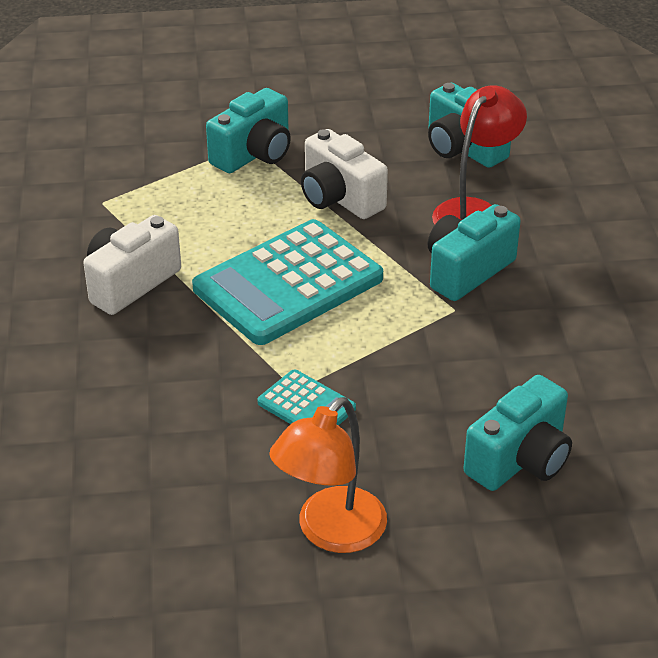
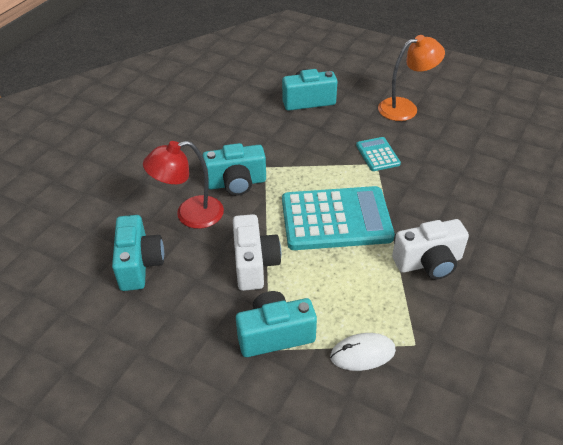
camera: 145 degrees left, 5 degrees up
none -> white mouse [330,333,396,371]

